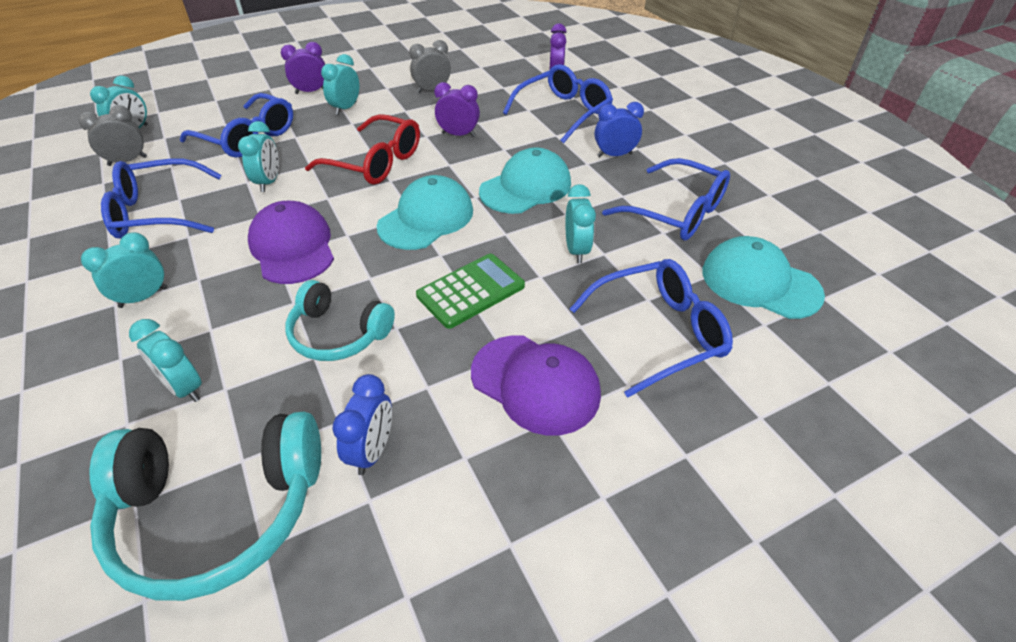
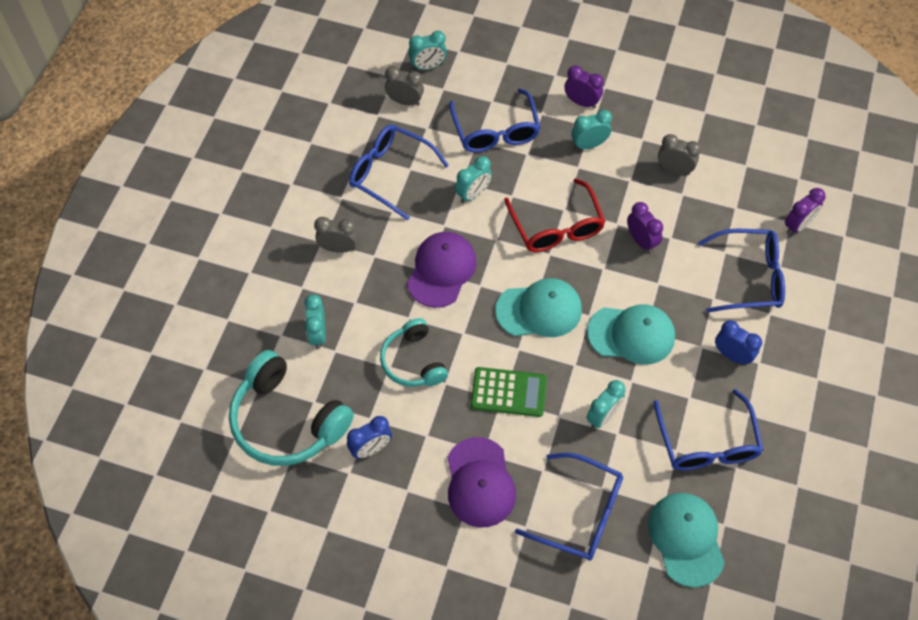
camera: 45 degrees right, 15 degrees up
turquoise clock [81,232,167,308] -> grey clock [314,217,358,253]

